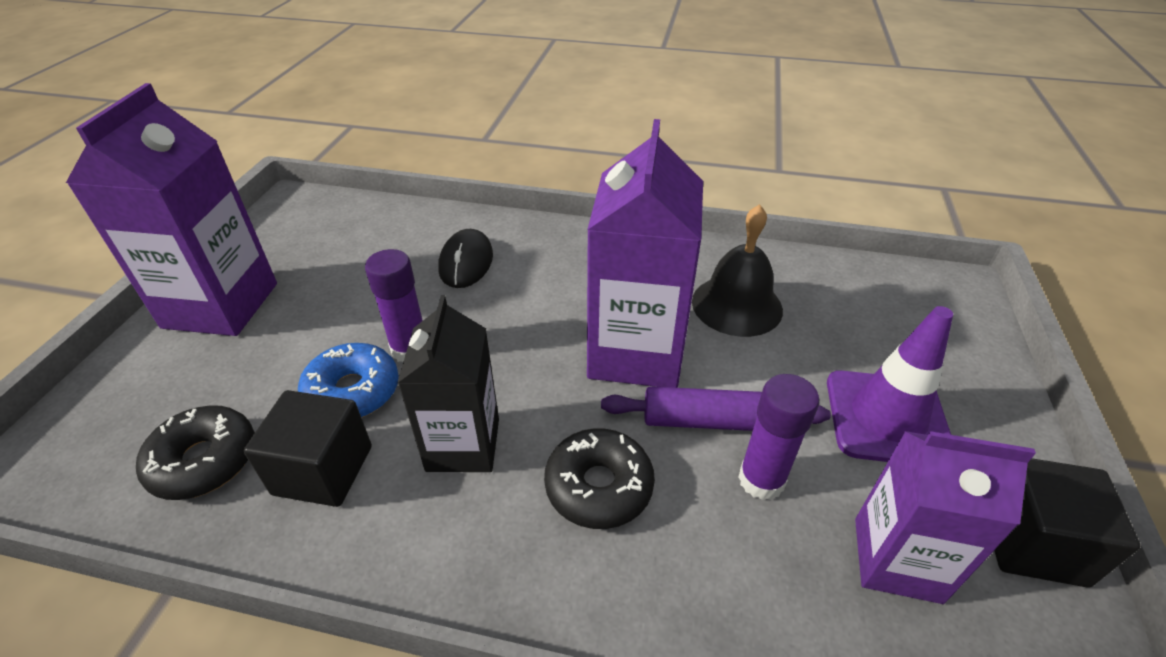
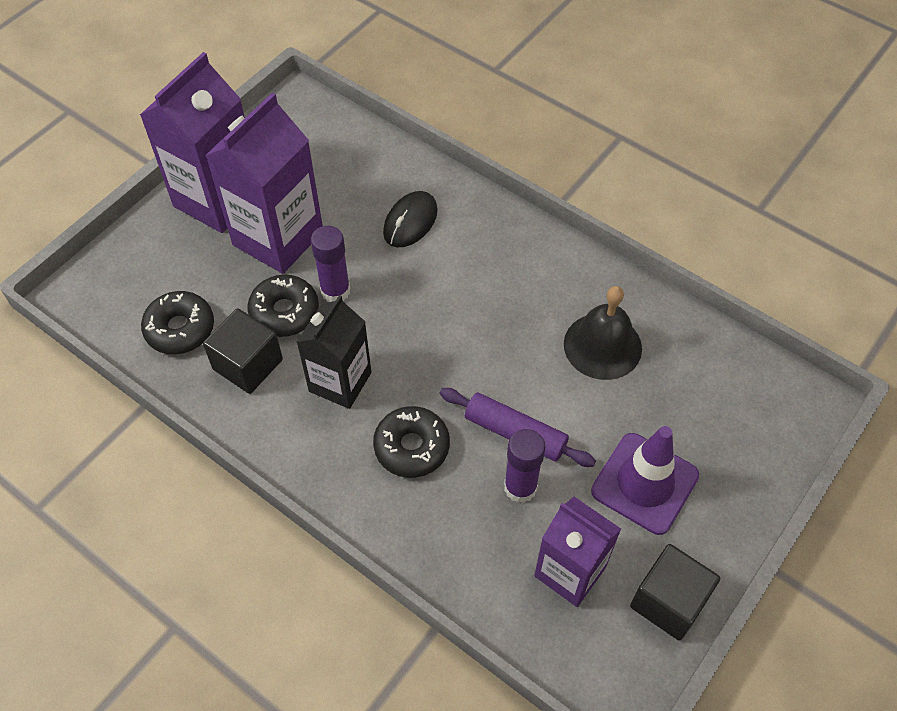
camera: 25 degrees right, 15 degrees up
blue donut [298,343,399,418] -> black donut [247,275,319,337]
purple carton [587,119,703,388] -> purple carton moved to [205,92,323,274]

